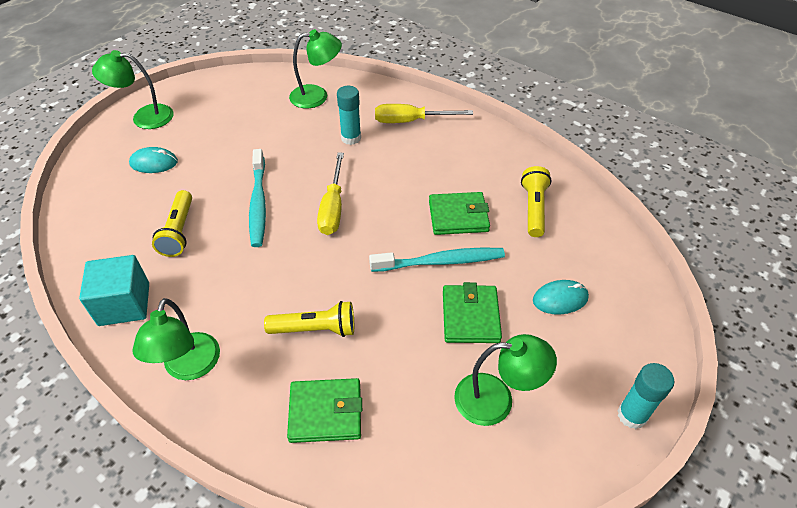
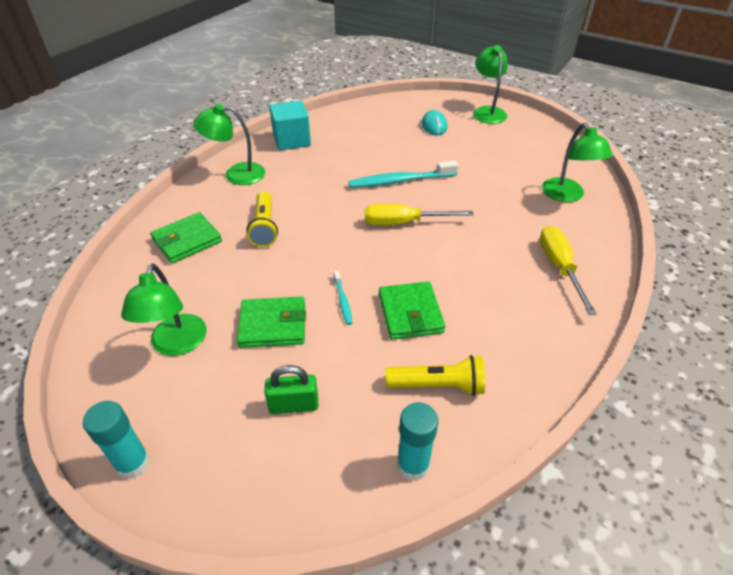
camera: 85 degrees right, 5 degrees down
yellow flashlight [152,190,192,257] -> none
green wallet [287,378,362,443] -> green wallet turned 60 degrees clockwise [150,212,222,263]
turquoise glue stick [337,86,361,145] -> turquoise glue stick moved to [397,402,438,481]
turquoise toothbrush [369,248,505,272] -> turquoise toothbrush [334,270,352,325], size x0.49
turquoise mouse [533,280,589,315] -> green padlock [264,365,318,414]

